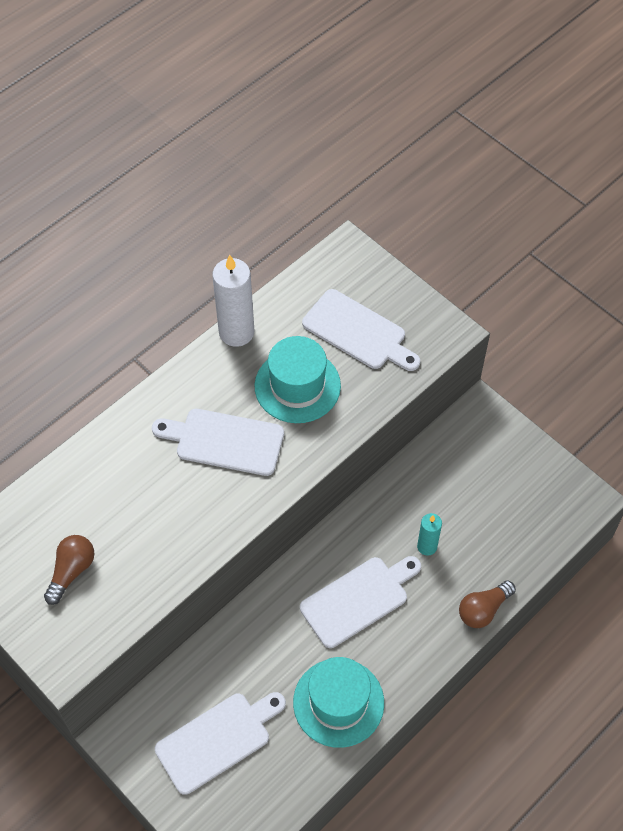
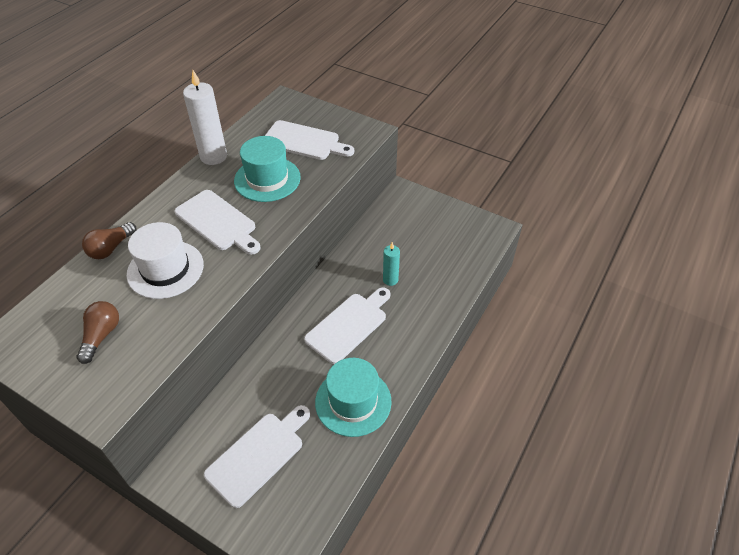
camera: 15 degrees left, 10 degrees down
white cutting board [152,409,284,476] -> white cutting board turned 135 degrees counterclockwise [174,190,261,255]
brown light bulb [459,580,516,628] -> brown light bulb moved to [82,222,136,259]
none -> white hat [127,222,204,299]

